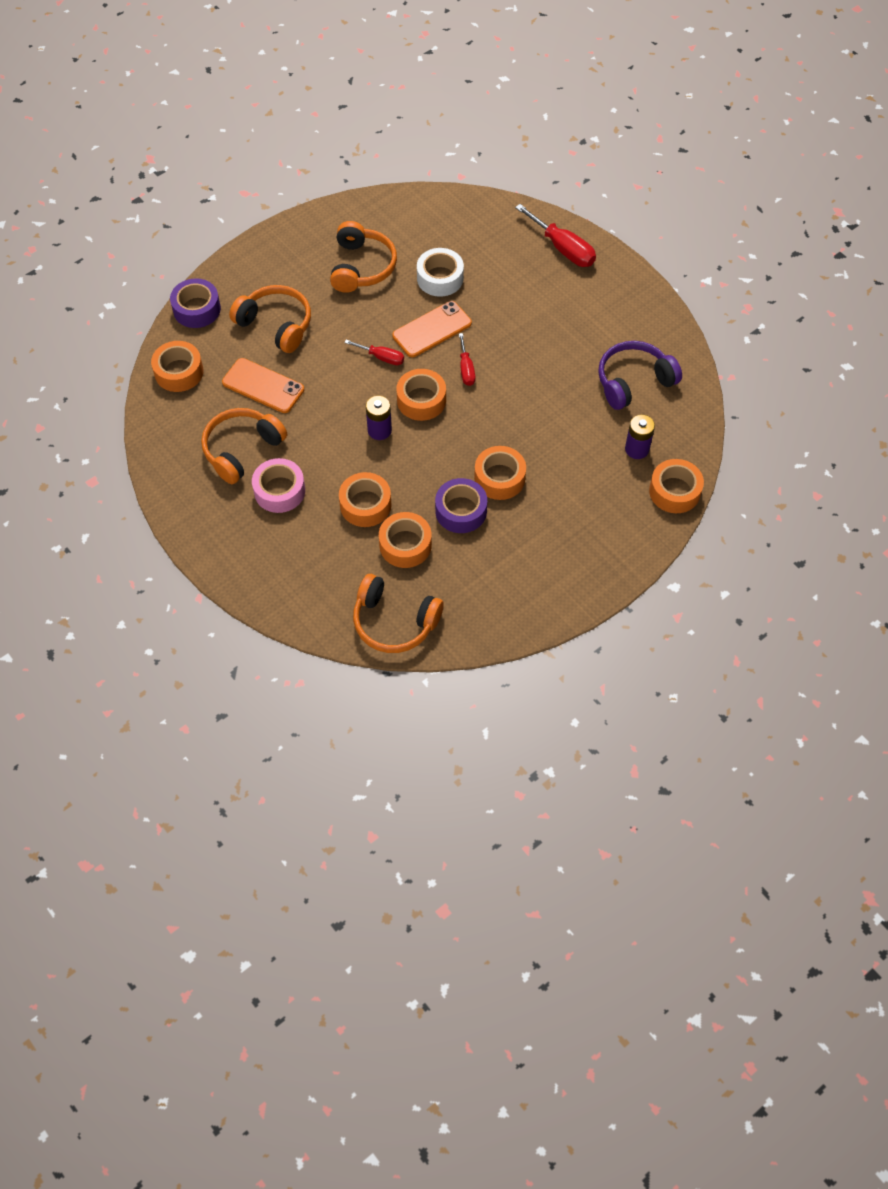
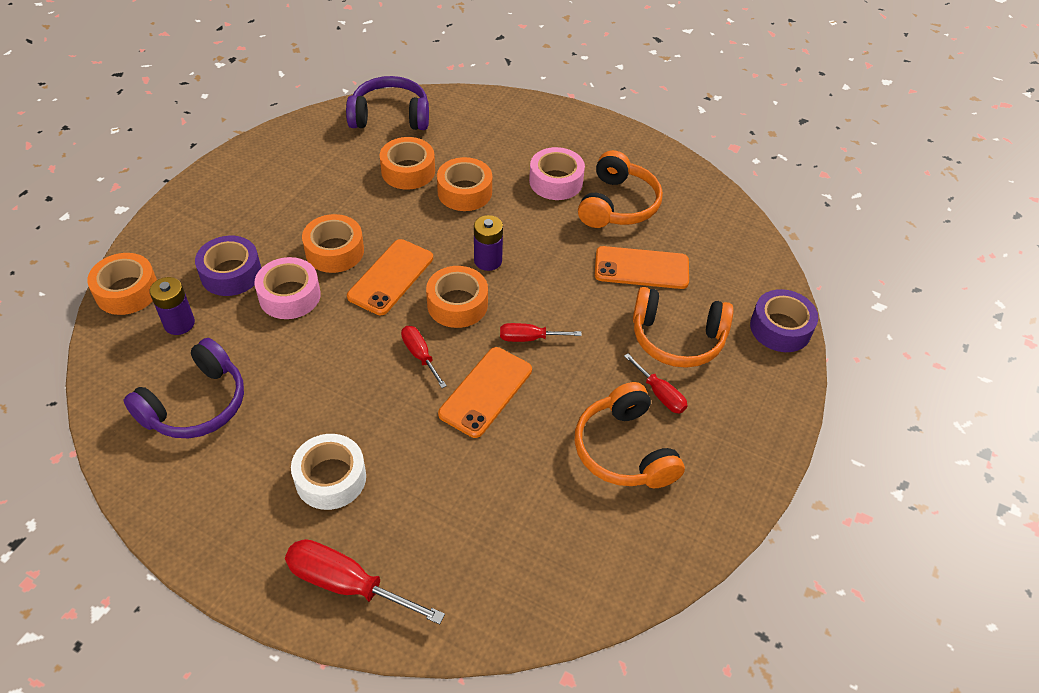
camera: 155 degrees right, 10 degrees down
orange tape [151,341,204,392] -> none
orange headphones [353,574,444,653] -> purple headphones [346,76,429,130]
white tape [417,248,464,297] -> white tape moved to [291,434,366,510]
purple tape [435,478,487,533] -> purple tape moved to [195,236,261,296]
none -> pink tape [254,257,321,319]
none -> orange phone [347,239,433,315]
none -> red screwdriver [624,353,687,413]

